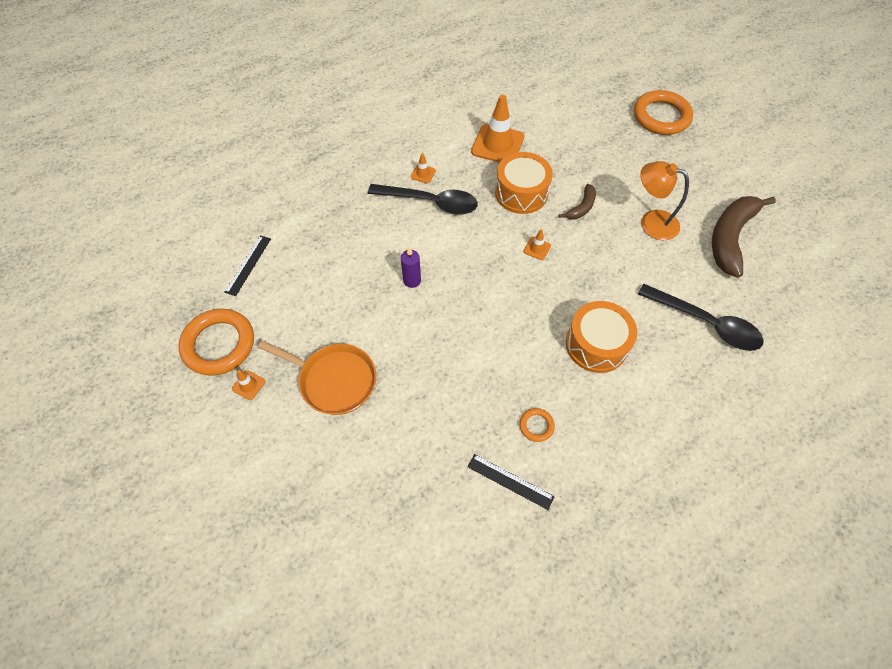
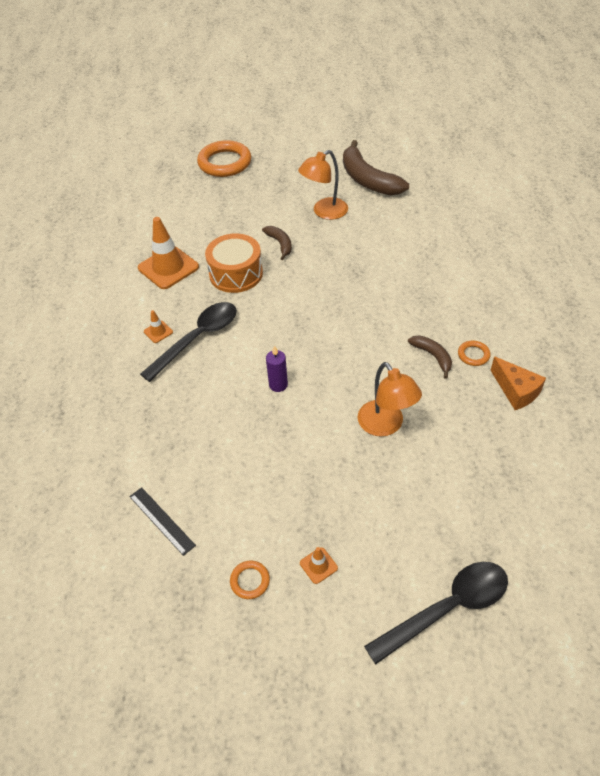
camera: 60 degrees left, 10 degrees down
orange ring [178,309,254,376] -> orange ring [230,560,270,599], size x0.45
orange pan [258,340,376,415] -> none
black ruler [468,454,555,510] -> orange cheese [490,356,546,410]
orange traffic cone [523,230,551,260] -> none
orange drum [566,301,637,373] -> none
black spoon [638,284,764,351] -> black spoon moved to [364,562,508,664]
none -> orange lamp [358,362,422,437]
none -> brown banana [408,335,452,379]

